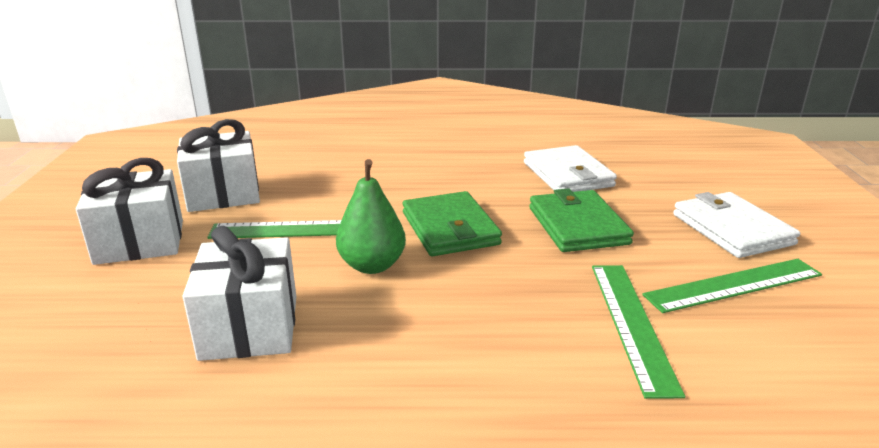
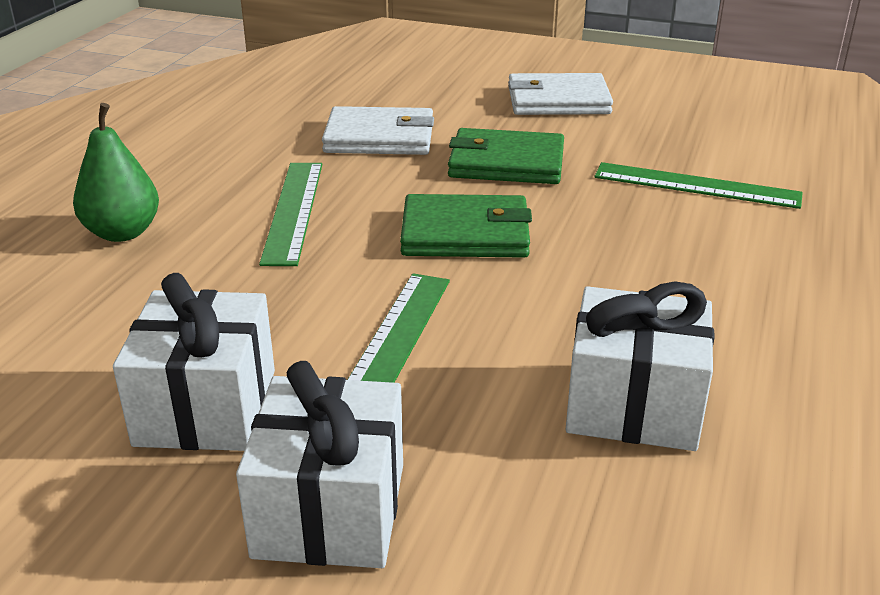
camera: 70 degrees left, 5 degrees up
green pear [336,159,406,274] -> green pear moved to [73,103,159,242]
green ruler [642,259,822,313] -> green ruler moved to [259,163,322,266]

